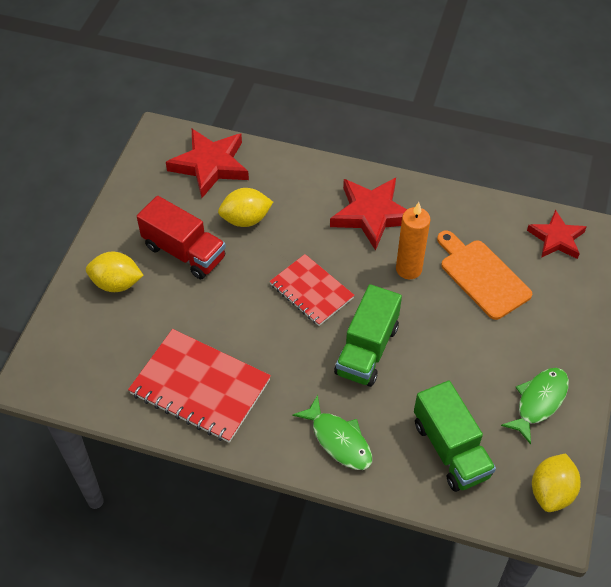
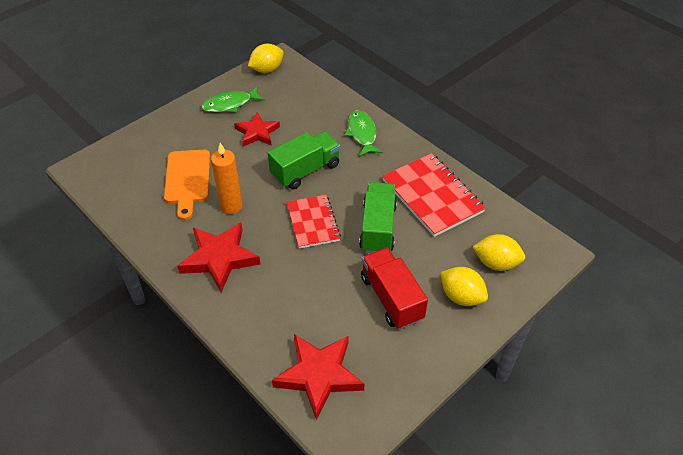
camera: 150 degrees left, 5 degrees down
yellow lemon [218,188,273,227] -> yellow lemon moved to [473,234,525,271]
green truck [414,381,496,492] -> green truck moved to [359,182,397,253]
red star [527,209,587,259] -> red star moved to [234,112,280,147]

